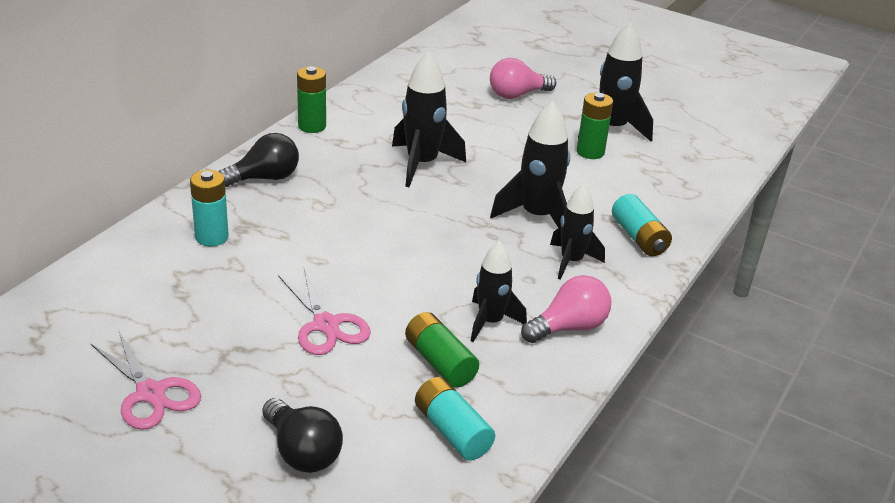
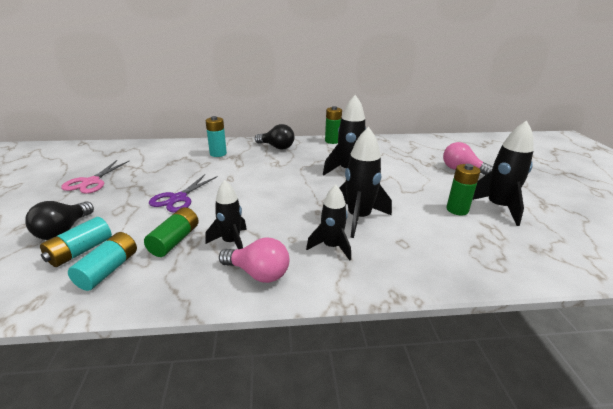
camera: 55 degrees right, 5 degrees down
pink scissors [278,268,371,355] -> purple scissors [149,174,218,212]
turquoise battery [612,194,672,256] -> turquoise battery moved to [40,217,112,267]

